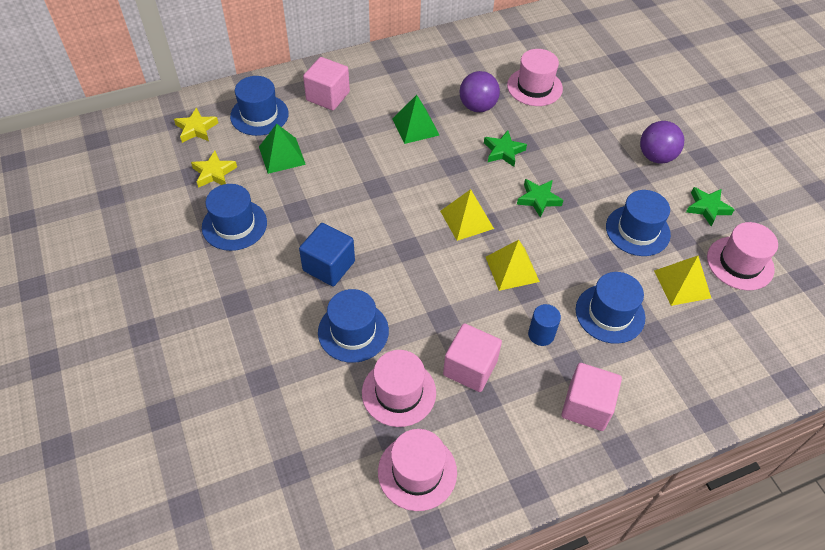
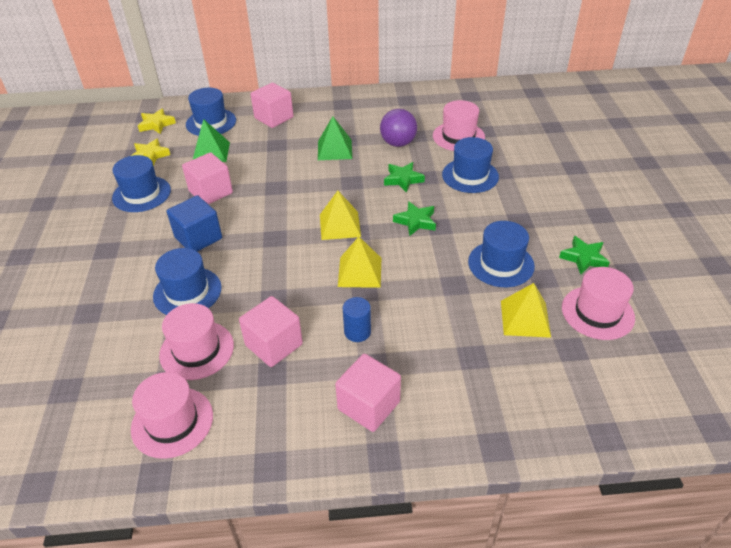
camera: 20 degrees right, 10 degrees down
blue hat [576,272,645,344] -> blue hat moved to [442,137,499,193]
purple ball [640,121,684,164] -> none
none -> pink cube [182,152,233,204]

